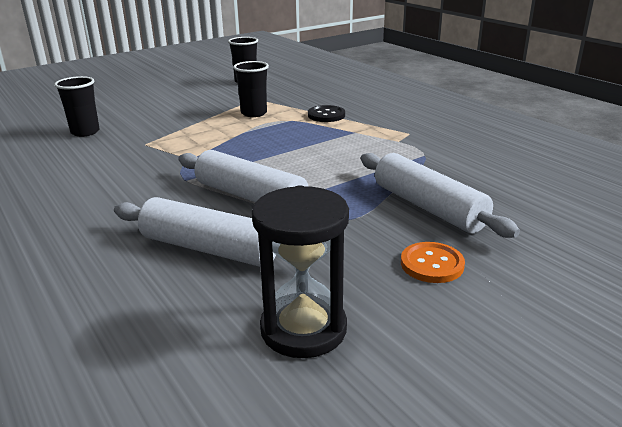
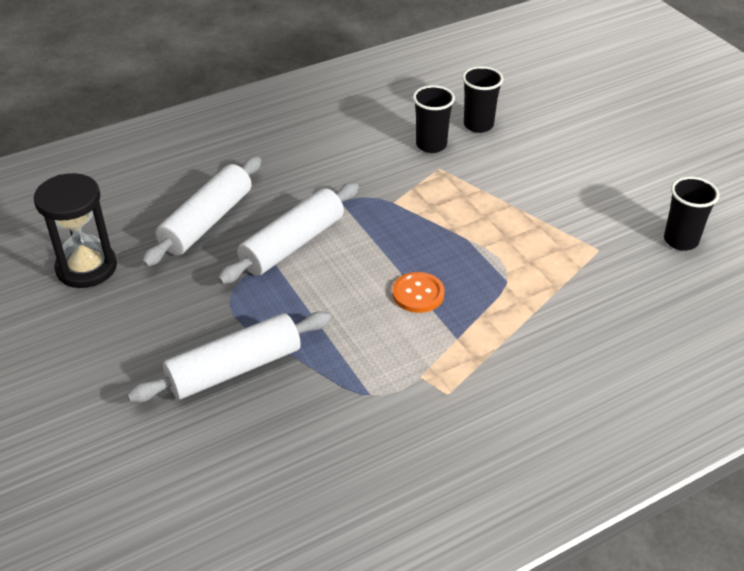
camera: 95 degrees right, 15 degrees up
black cup [233,61,269,117] -> black cup moved to [413,85,455,153]
black button [308,105,345,122] -> none
orange button [401,242,465,283] -> orange button moved to [392,272,445,313]

